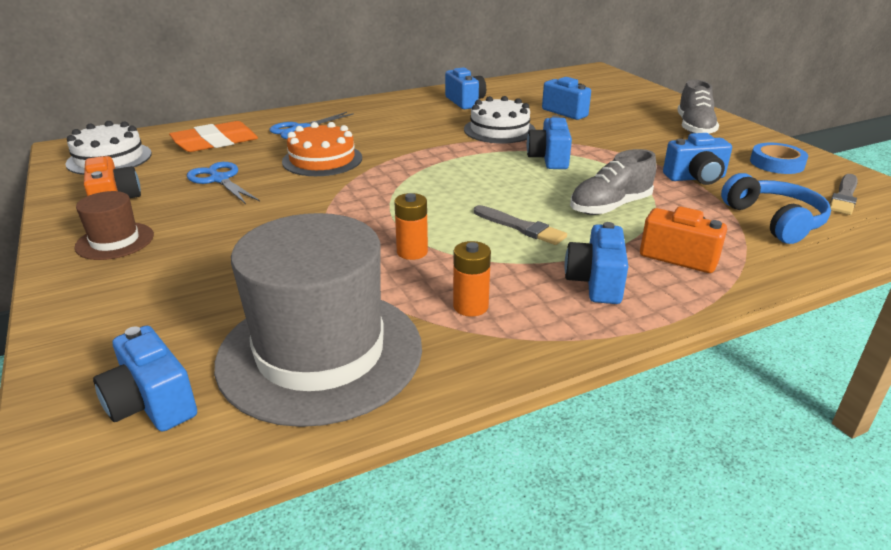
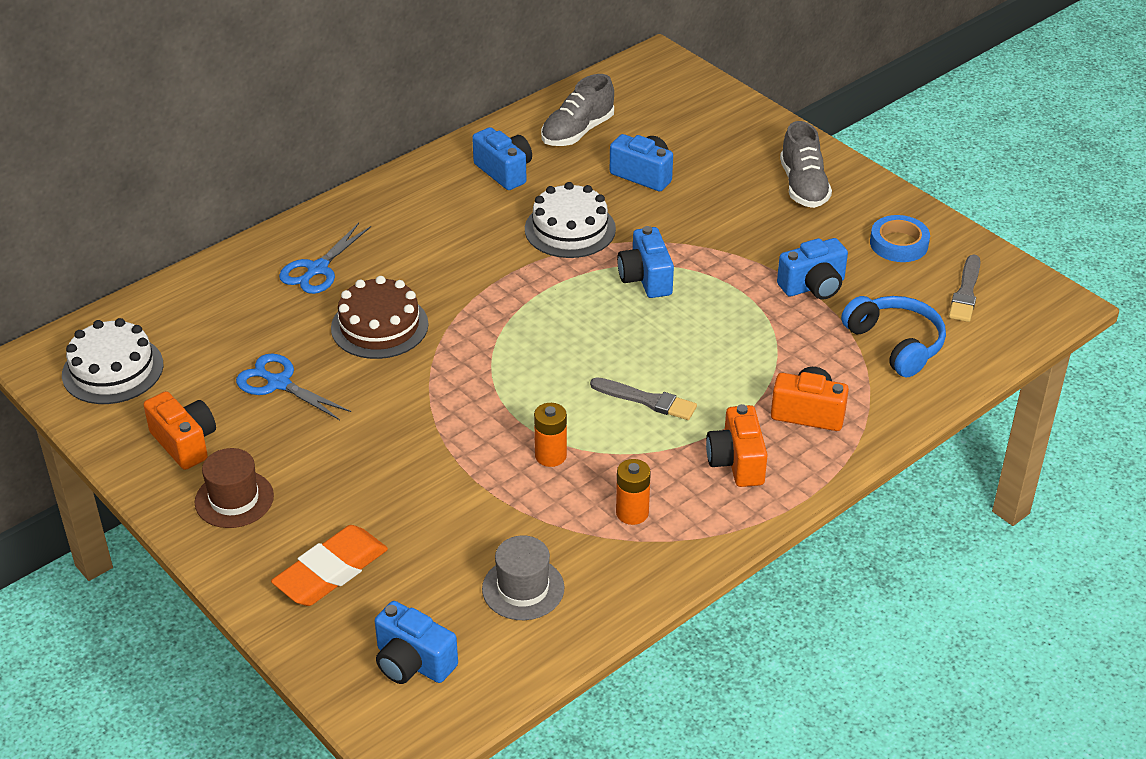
camera: 15 degrees left, 10 degrees up
orange eraser [169,121,258,152] -> orange eraser moved to [271,525,388,606]
grey hat [214,213,422,427] -> grey hat [482,535,564,620], size x0.46
orange cake [282,122,362,176] -> brown cake [331,276,428,359]
blue camera [564,222,628,304] -> orange camera [706,404,768,487]
grey shoe [570,149,657,215] -> grey shoe moved to [541,74,614,146]

